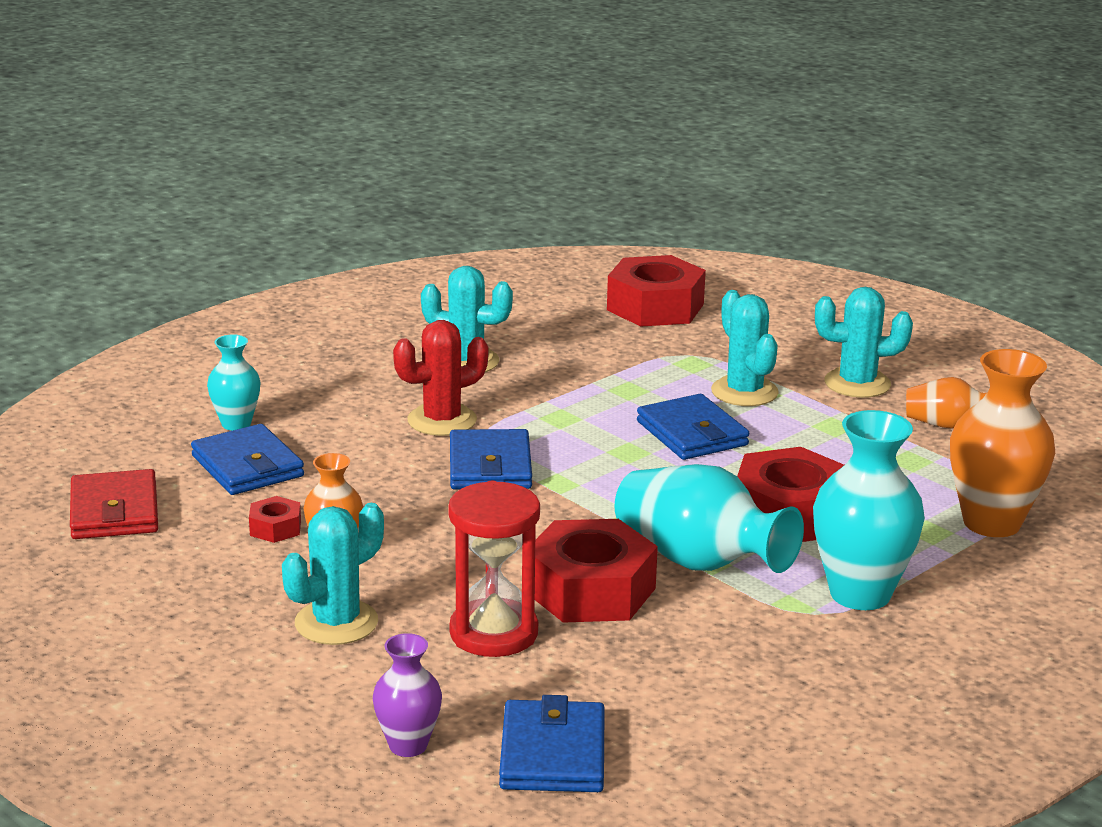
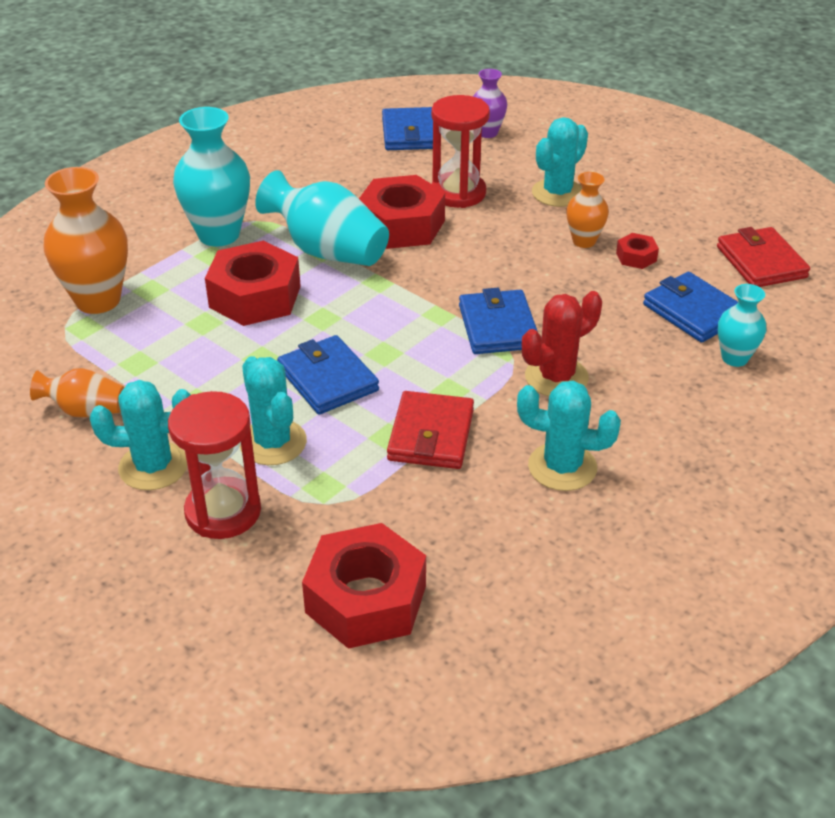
camera: 175 degrees right, 15 degrees up
none -> red hourglass [168,391,261,539]
none -> red wallet [387,391,474,469]

